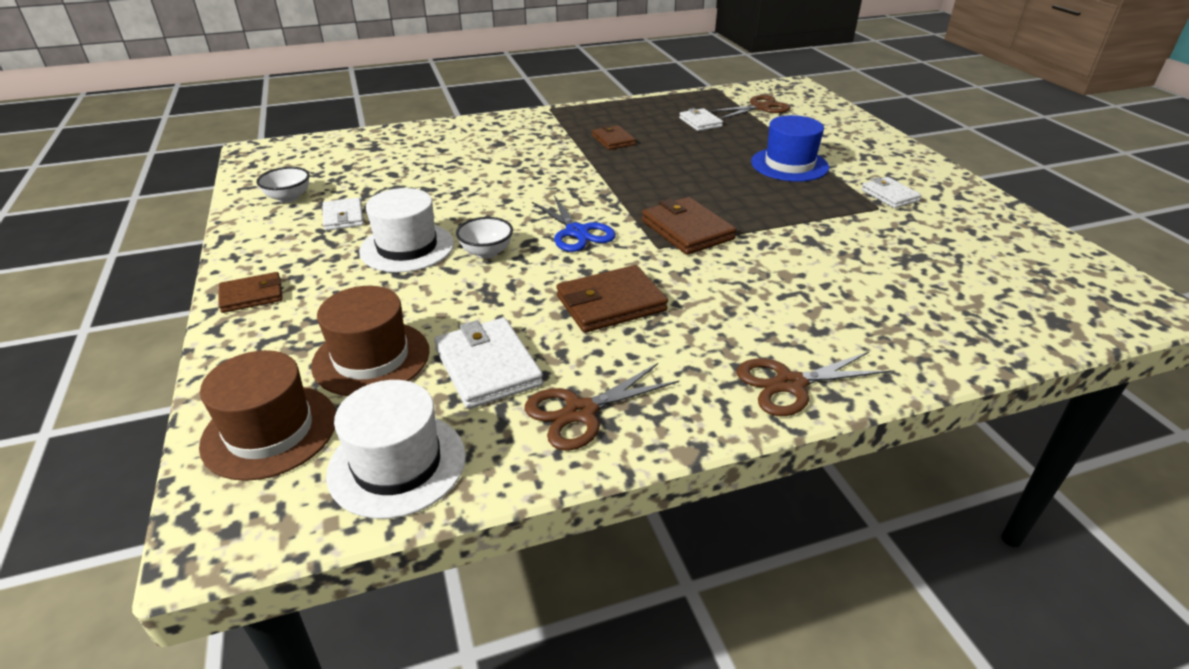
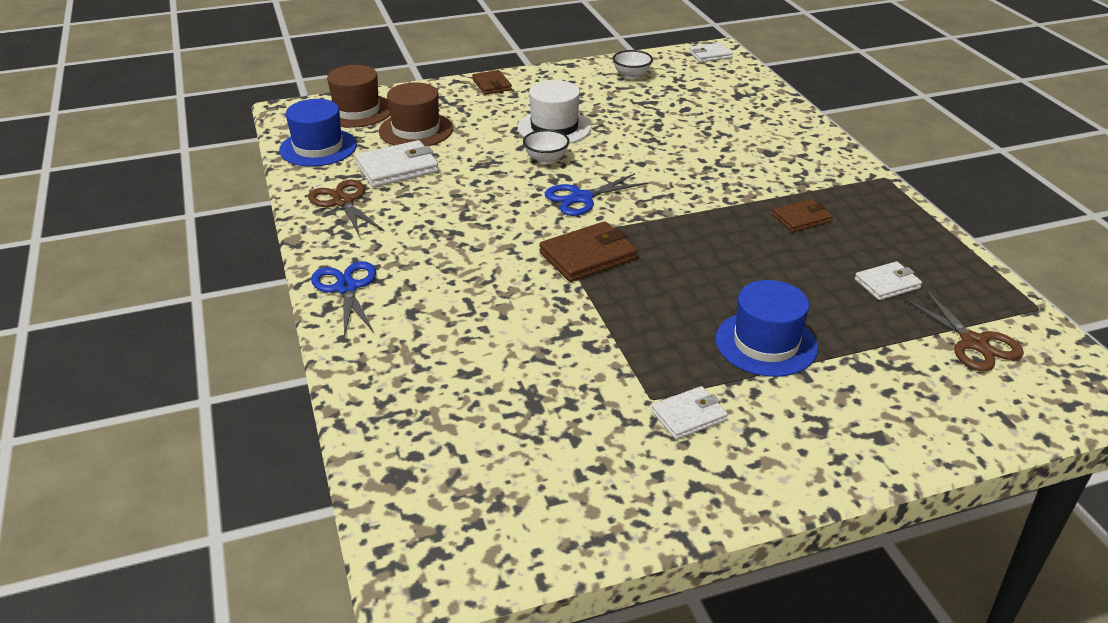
camera: 90 degrees right, 0 degrees up
white wallet [323,197,364,231] -> white wallet moved to [689,42,733,62]
white hat [326,380,466,519] -> blue hat [279,99,357,167]
brown wallet [556,265,668,333] -> none
brown scissors [737,351,891,416] -> blue scissors [311,261,376,337]

